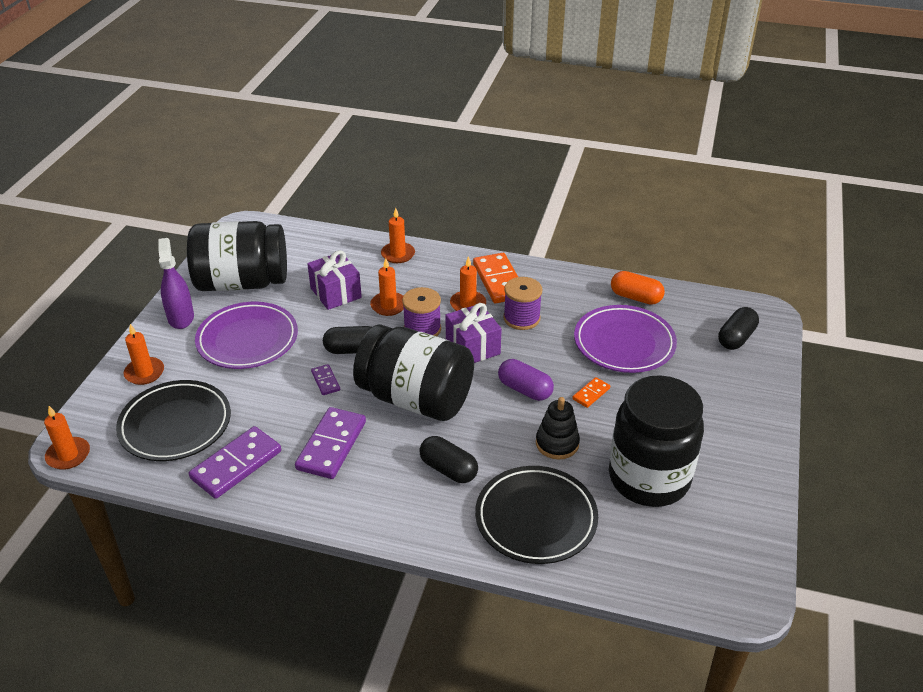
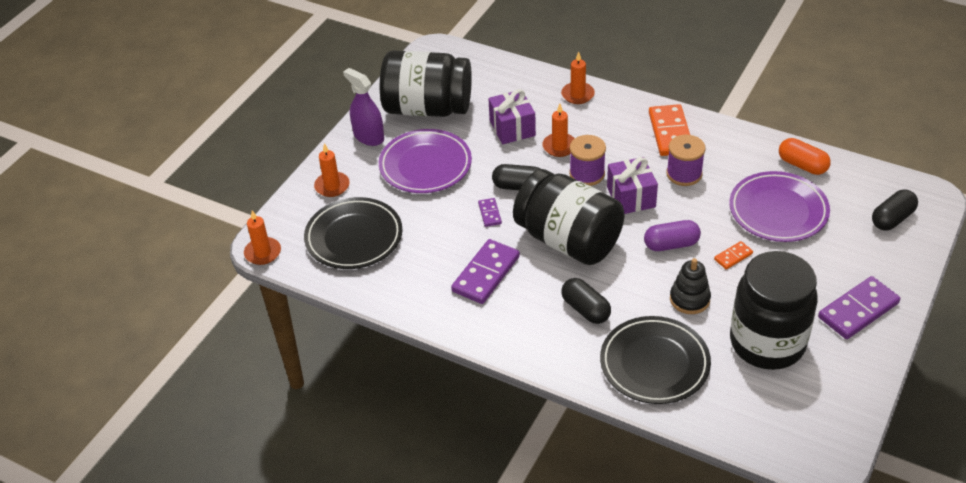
camera: 15 degrees right, 5 degrees up
purple spray bottle [159,238,194,329] -> purple spray bottle turned 45 degrees counterclockwise [343,68,384,146]
purple domino [189,426,281,499] -> purple domino moved to [818,276,900,339]
orange candle [450,256,486,311] -> none
purple capsule [498,359,554,401] -> purple capsule turned 60 degrees counterclockwise [644,220,701,251]

